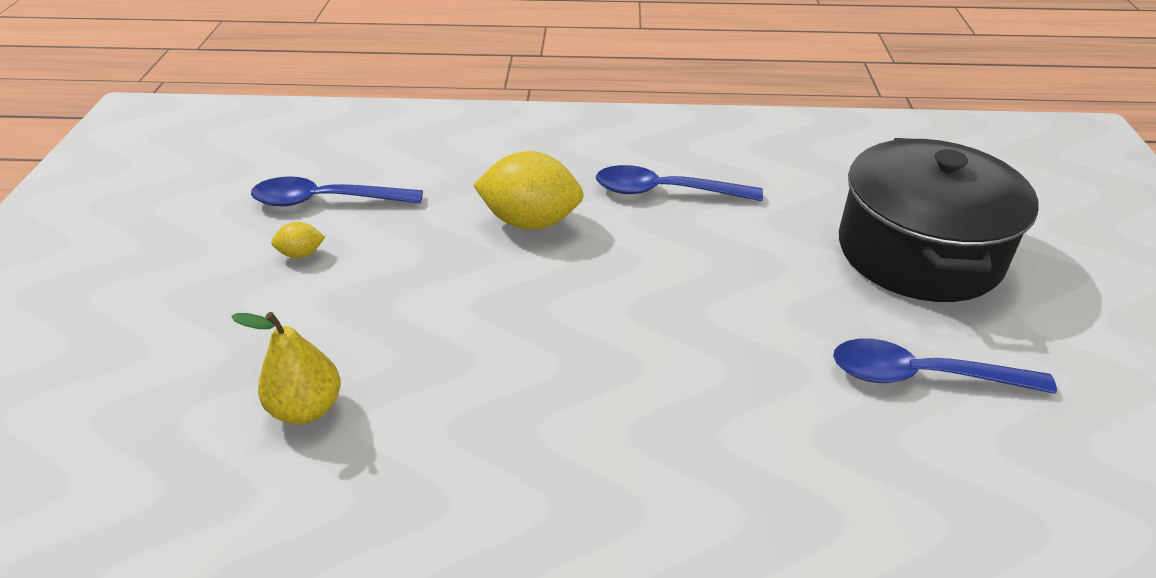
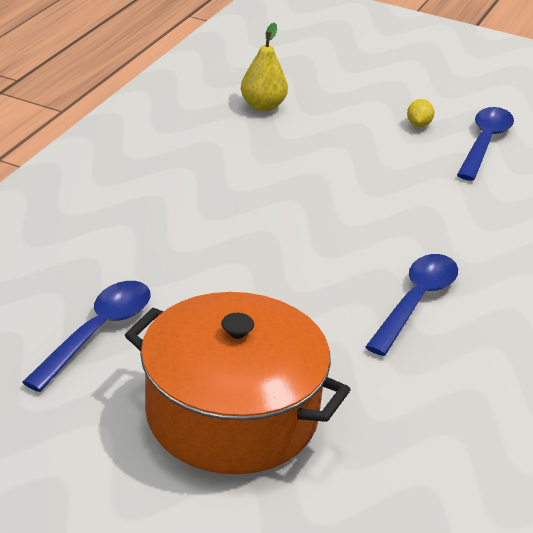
camera: 110 degrees right, 5 degrees down
yellow lemon [473,151,584,230] -> none
black pot [839,138,1038,302] -> orange pot [125,292,351,474]

